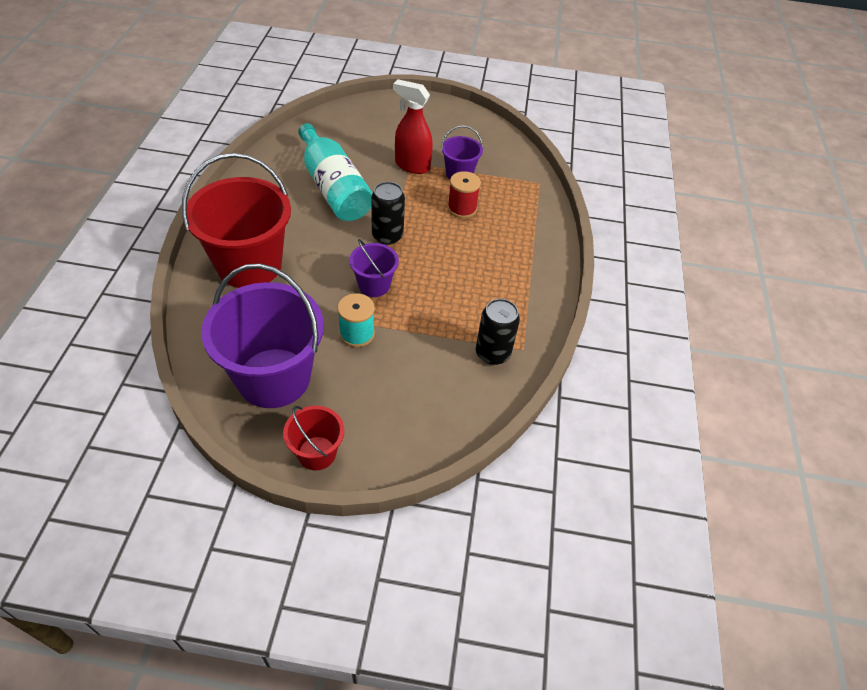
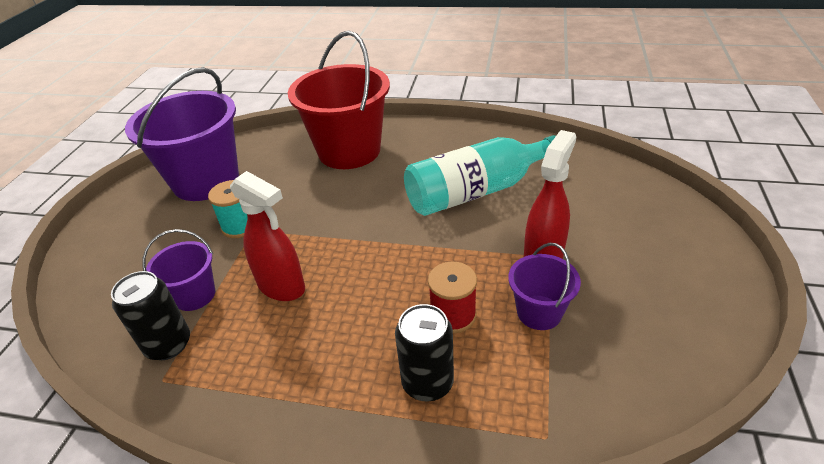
camera: 100 degrees right, 10 degrees down
red bucket [283,406,344,470] -> none
purple bucket [349,239,399,297] -> purple bucket moved to [142,229,215,311]
black can [371,182,405,245] -> black can moved to [395,304,454,402]
none -> red spray bottle [230,171,305,301]

